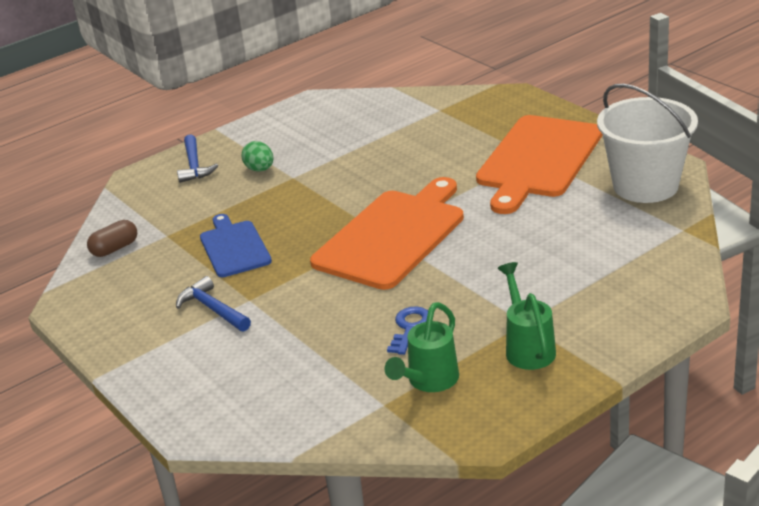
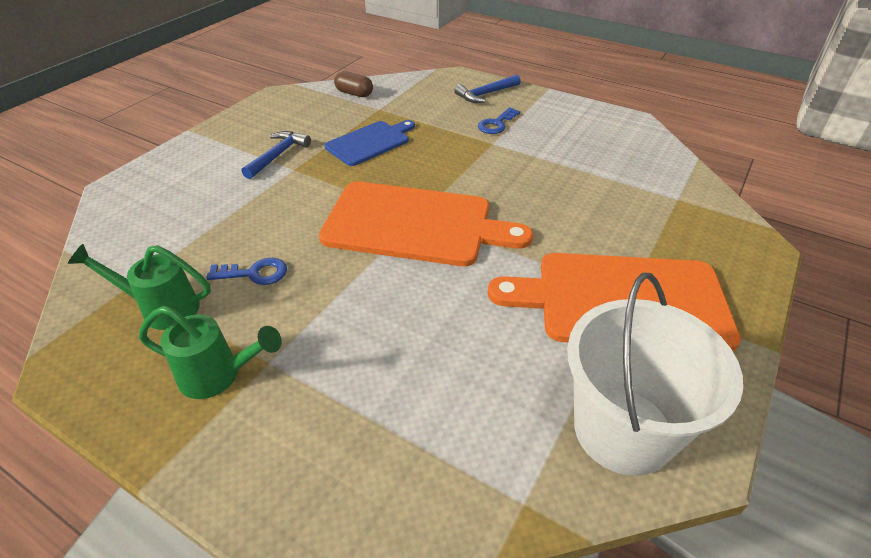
camera: 65 degrees right, 10 degrees up
green egg [242,141,273,172] -> blue key [478,107,520,134]
green watering can [497,262,556,370] -> green watering can turned 45 degrees clockwise [139,306,282,399]

